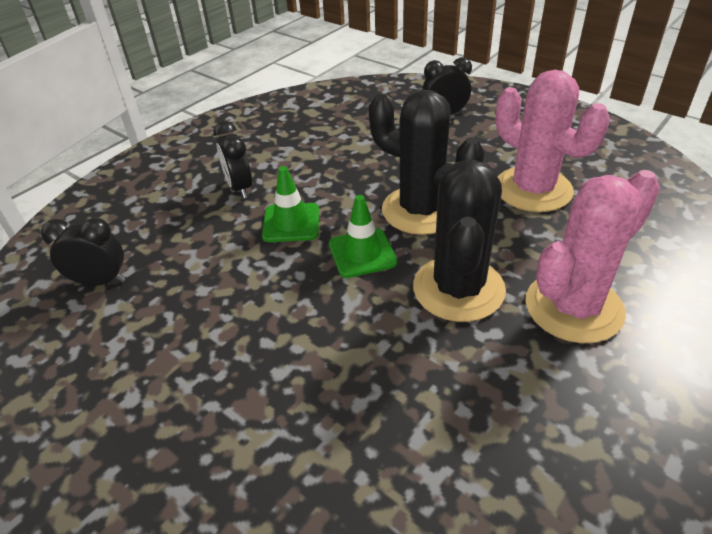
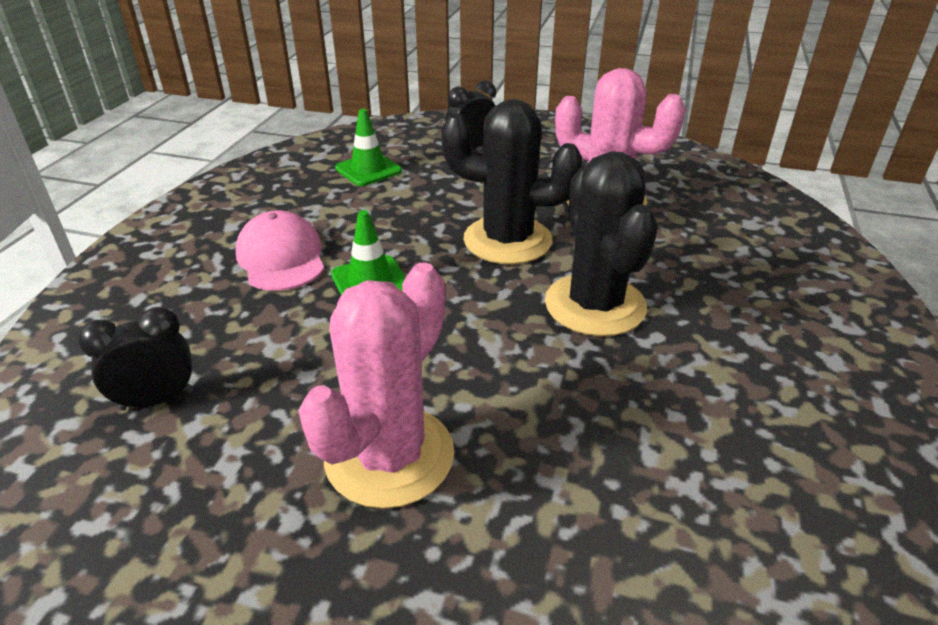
camera: 25 degrees left, 5 degrees down
black clock [213,121,252,198] -> pink cap [236,210,324,291]
green traffic cone [329,195,397,278] -> green traffic cone moved to [335,109,402,186]
pink cactus [525,170,660,343] -> pink cactus moved to [298,262,454,509]

